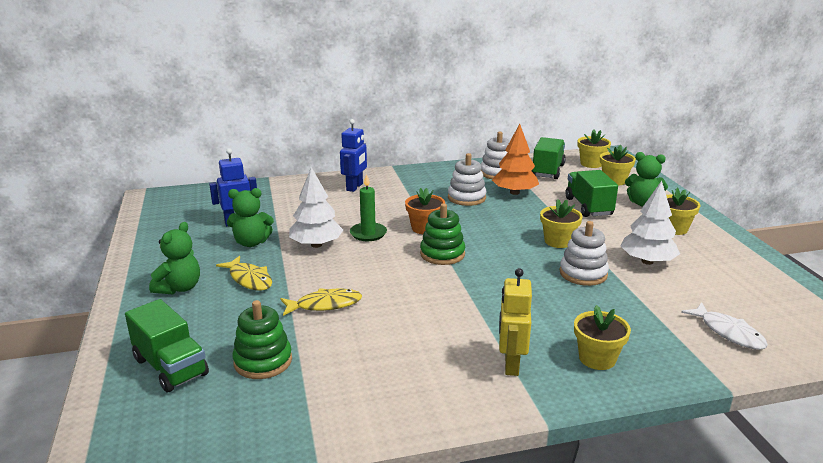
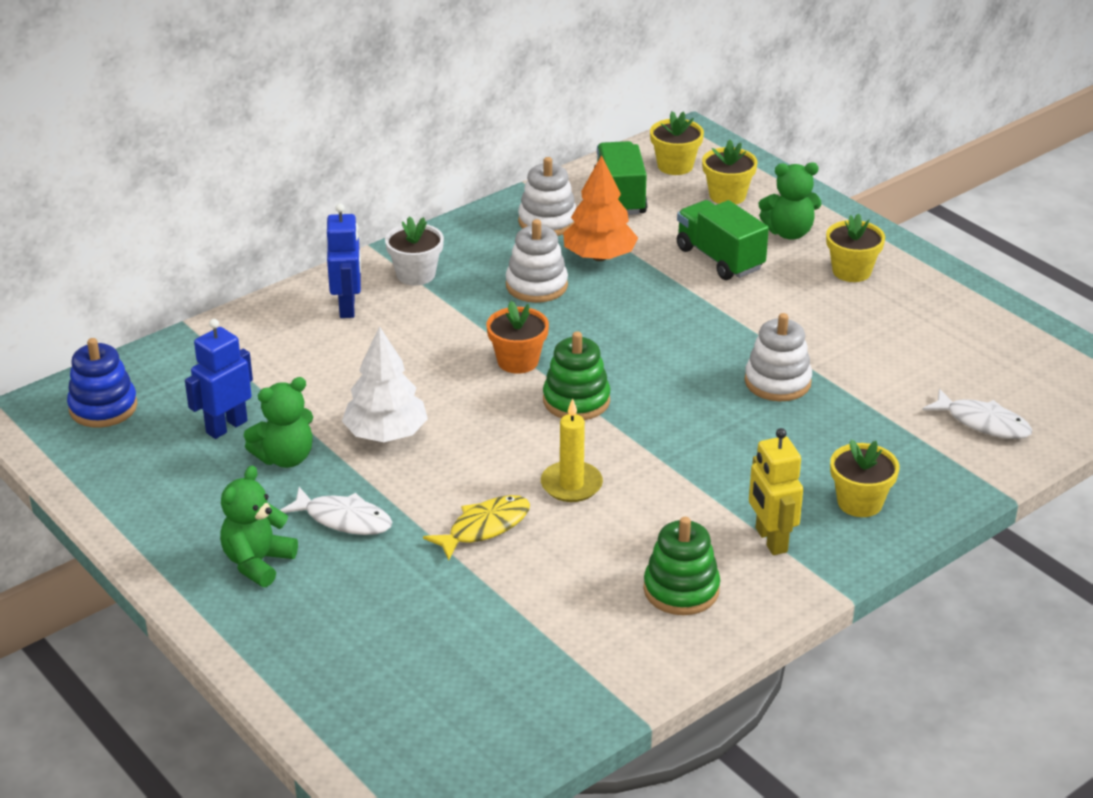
camera: 25 degrees left, 10 degrees up
green truck [125,299,209,393] -> none
green teddy bear [149,222,200,295] -> green teddy bear turned 150 degrees counterclockwise [220,465,298,587]
yellow fish [216,256,272,291] -> white fish [280,487,392,535]
green stacking toy [232,300,292,379] -> green stacking toy moved to [643,517,720,615]
green candle [350,174,387,241] -> none
yellow flower pot [540,199,583,248] -> none
white tree [620,181,680,265] -> none
none -> blue stacking toy [67,338,138,428]
none -> white flower pot [385,216,444,286]
none -> yellow candle [541,398,603,502]

